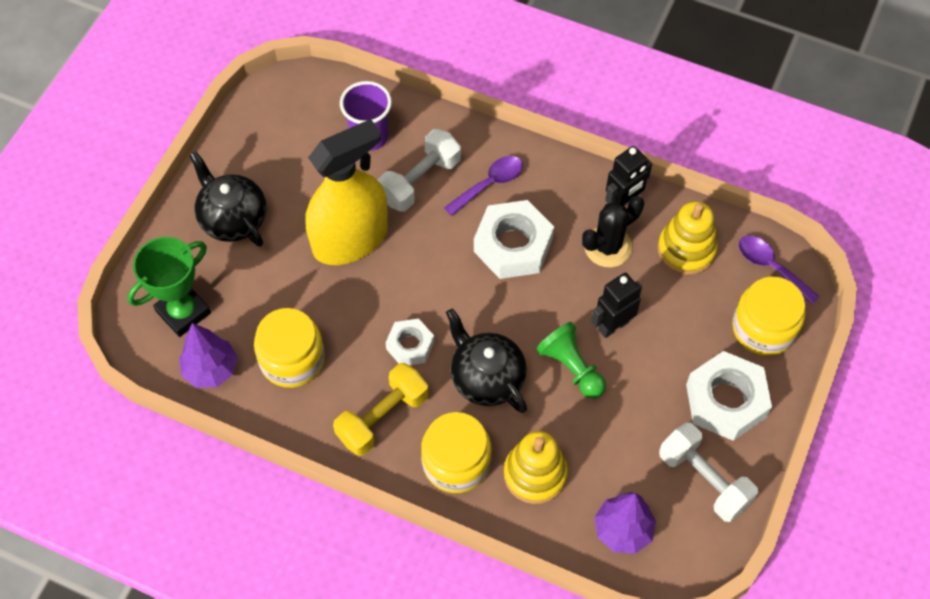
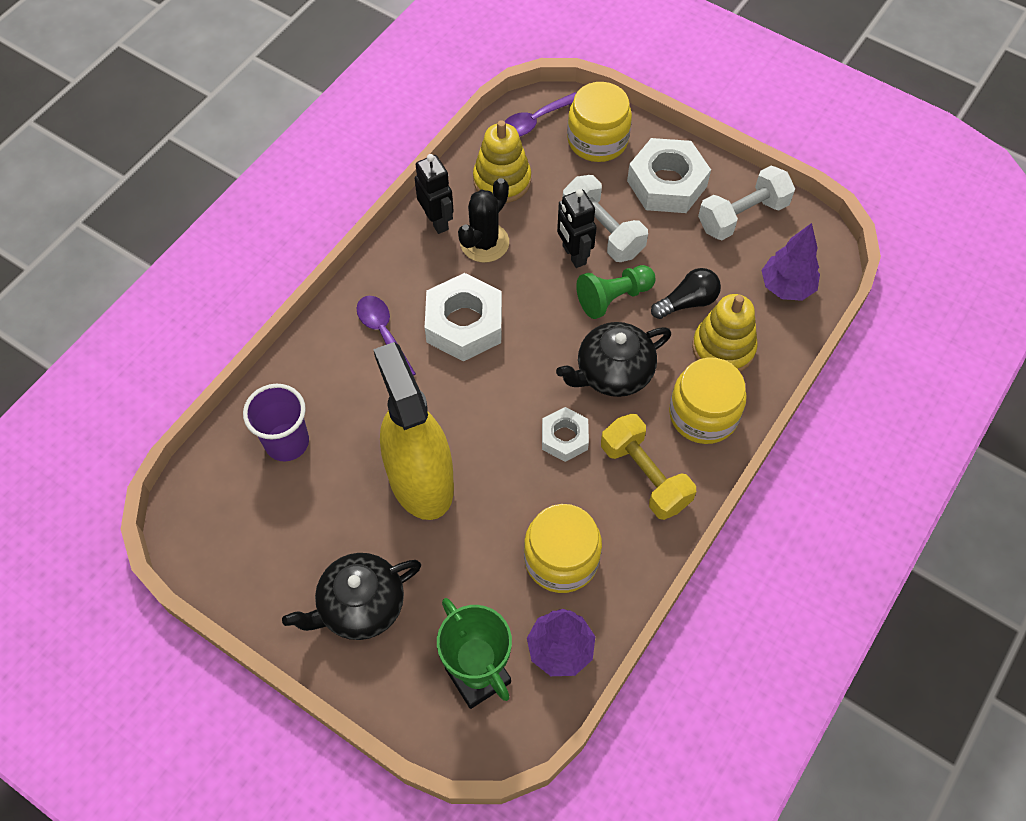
camera: 80 degrees left, 0 degrees up
white dumbbell [378,129,461,212] -> white dumbbell moved to [563,175,648,262]
black cactus [582,196,644,267] -> black cactus turned 60 degrees clockwise [458,178,509,263]
none -> black light bulb [651,268,721,319]

